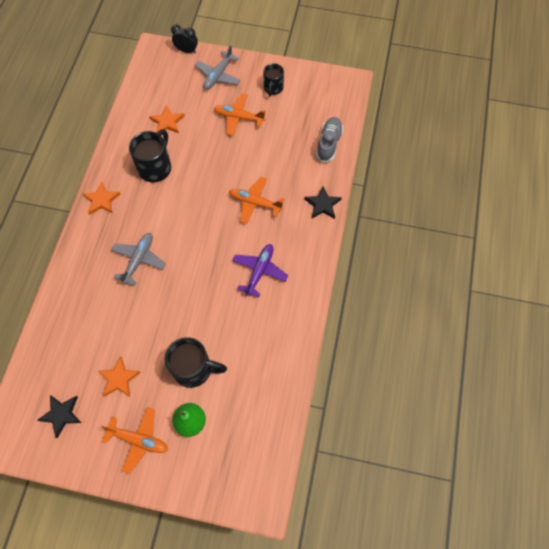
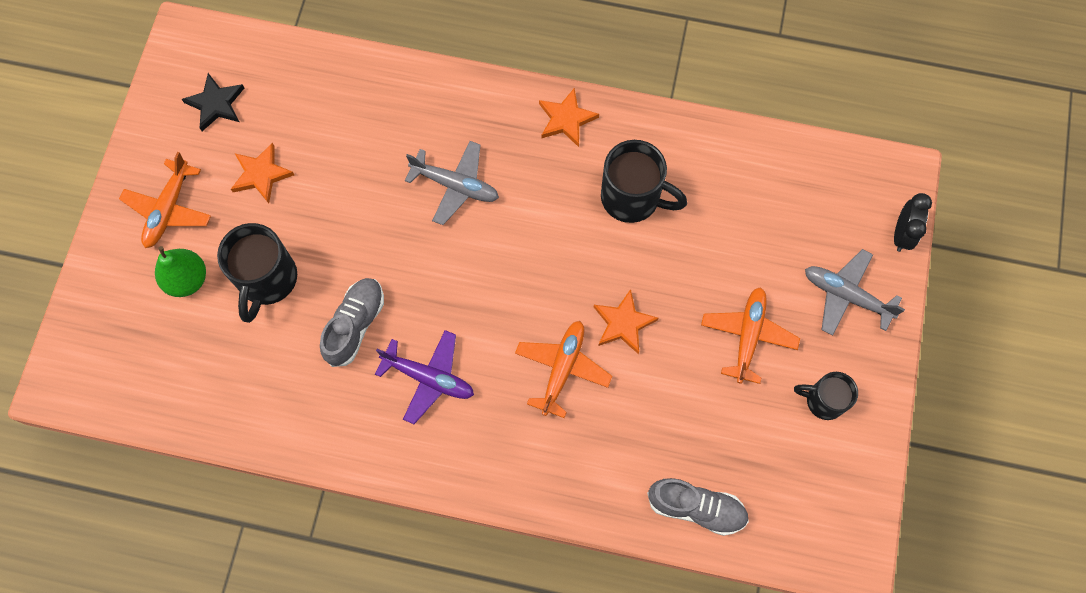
camera: 90 degrees right, 5 degrees up
orange star [149,105,185,134] -> orange star moved to [594,289,659,354]
black star [304,186,342,219] -> none
none -> grey shoe [320,278,384,367]

